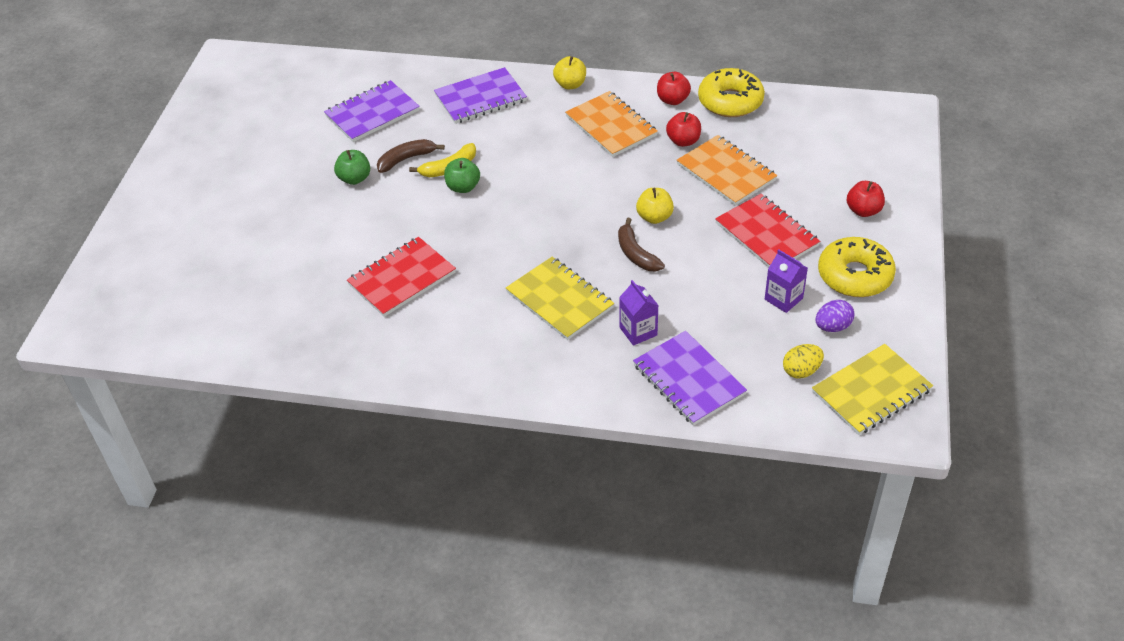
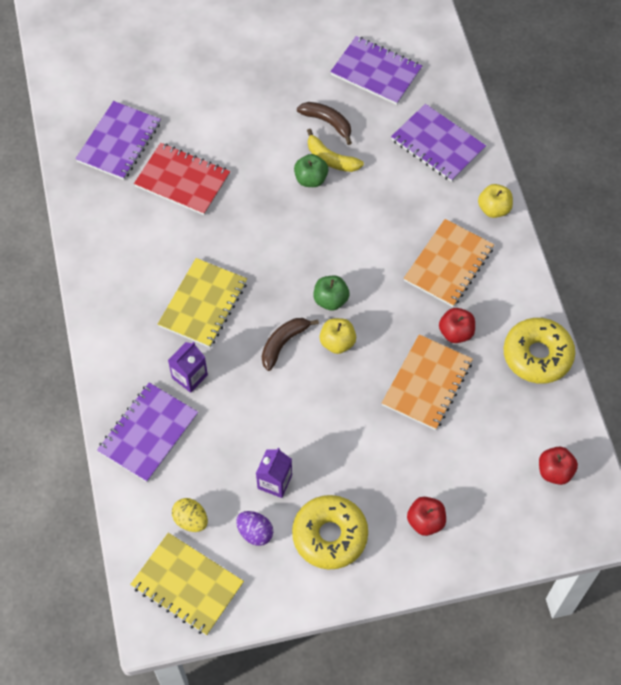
camera: 65 degrees right, 15 degrees up
green apple [334,150,370,185] -> green apple moved to [314,276,350,311]
red apple [657,72,691,105] -> red apple moved to [539,447,578,485]
red notebook [715,194,820,268] -> none
none -> purple notebook [75,101,161,180]

